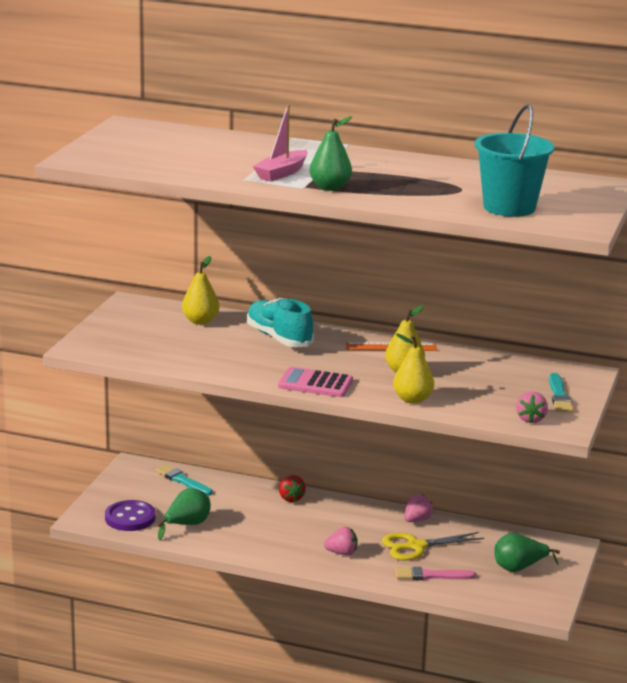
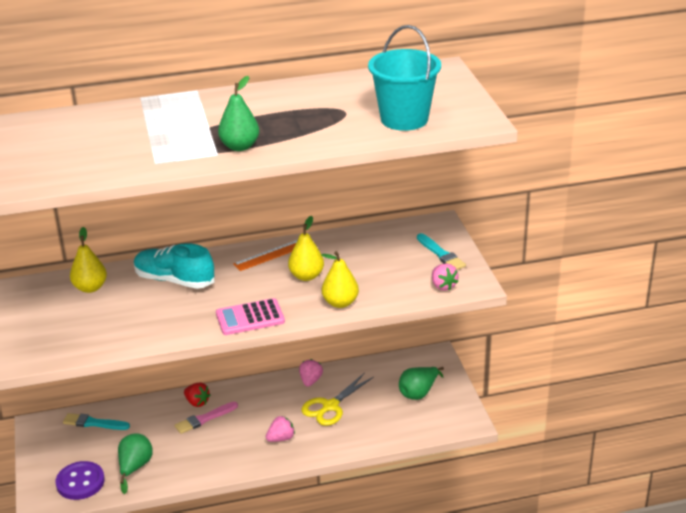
camera: 30 degrees left, 10 degrees up
pink boat [253,104,308,182] -> none
pink brush [395,567,476,580] -> pink brush moved to [175,402,238,434]

